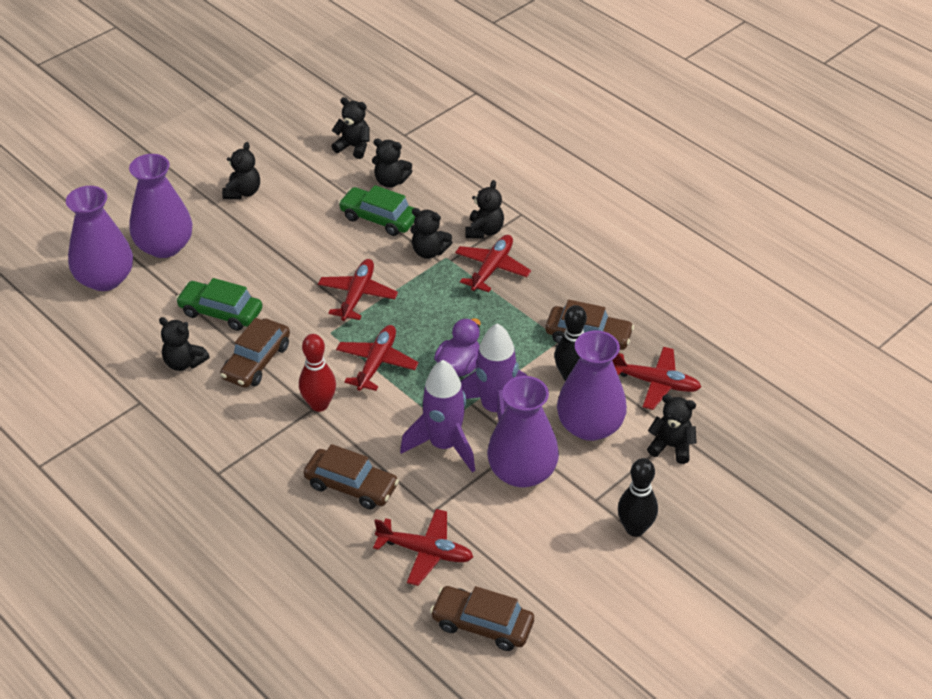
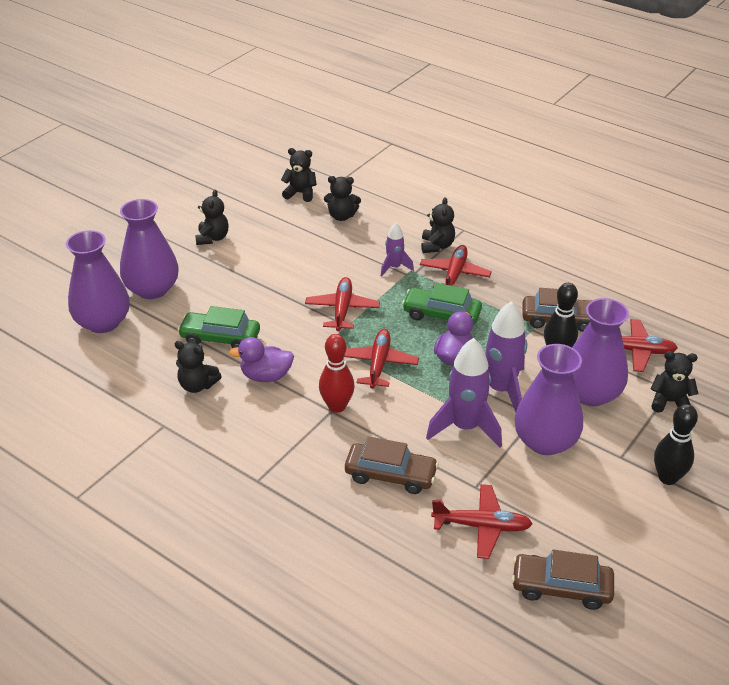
camera: 10 degrees left, 5 degrees down
brown car [220,318,290,388] -> purple duck [229,337,294,382]
green car [338,185,416,236] -> green car moved to [402,283,482,325]
black teddy bear [410,208,453,259] -> purple rocket [381,222,414,277]

